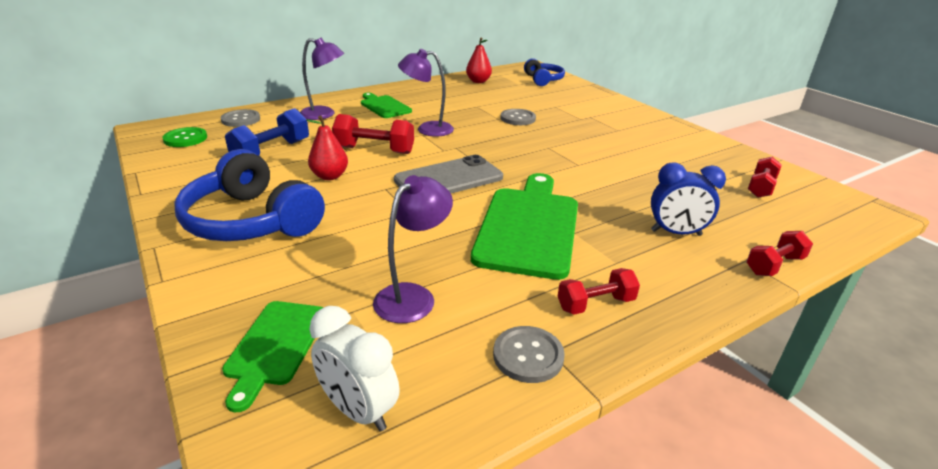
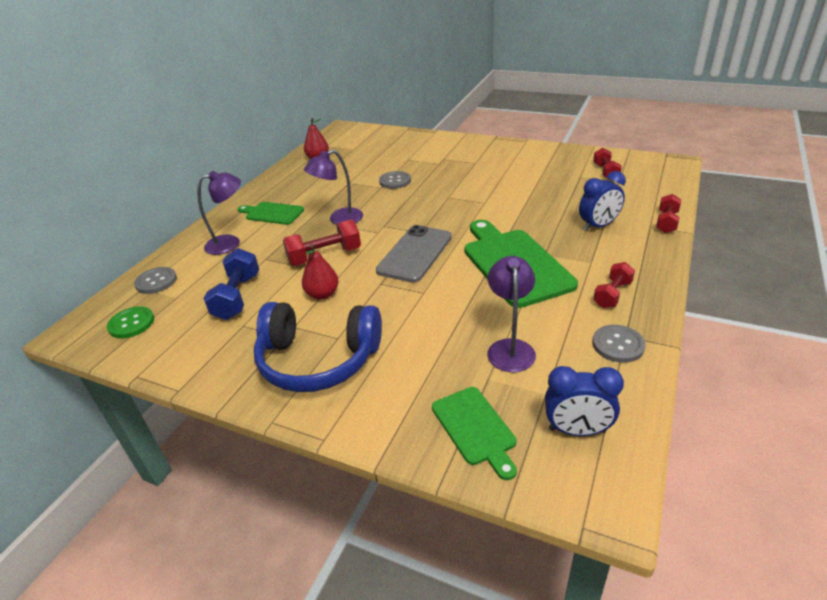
camera: 30 degrees left, 5 degrees up
white clock [309,306,400,432] -> blue clock [545,366,624,436]
blue headphones [524,58,565,86] -> none

